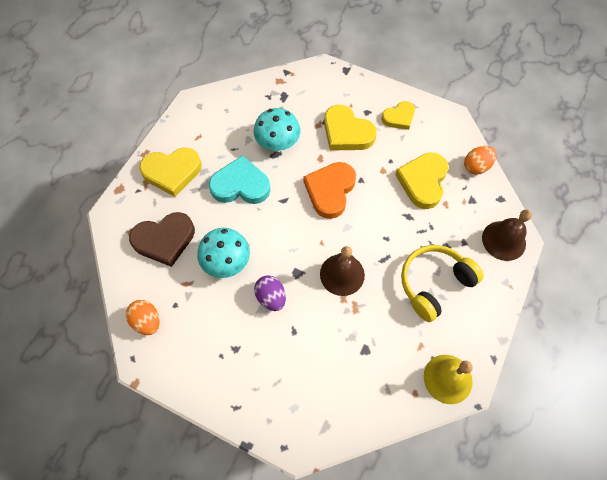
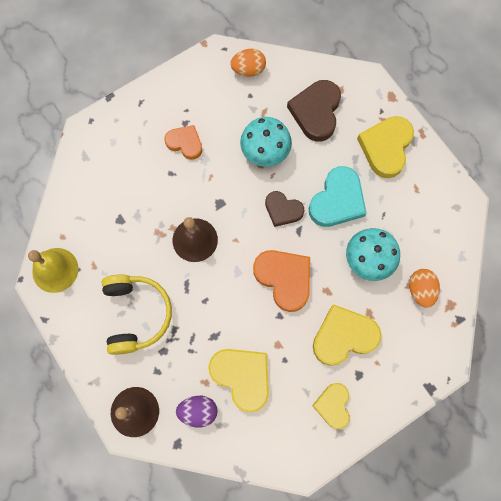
camera: 120 degrees right, 10 degrees up
purple egg [254,275,286,311] -> purple egg moved to [176,396,218,428]
orange egg [464,146,497,174] -> orange egg moved to [409,269,440,308]
none -> orange heart [164,125,202,160]
none -> brown heart [265,191,305,227]

